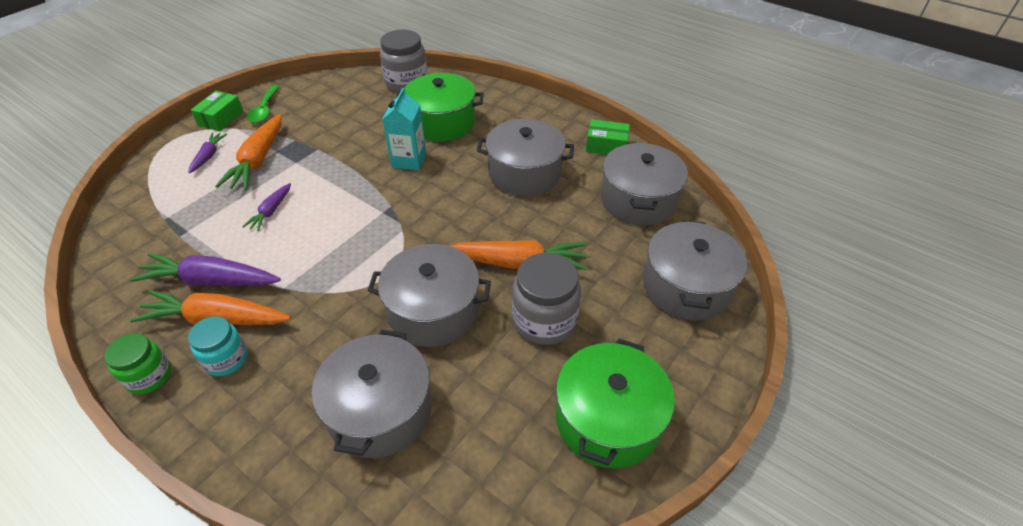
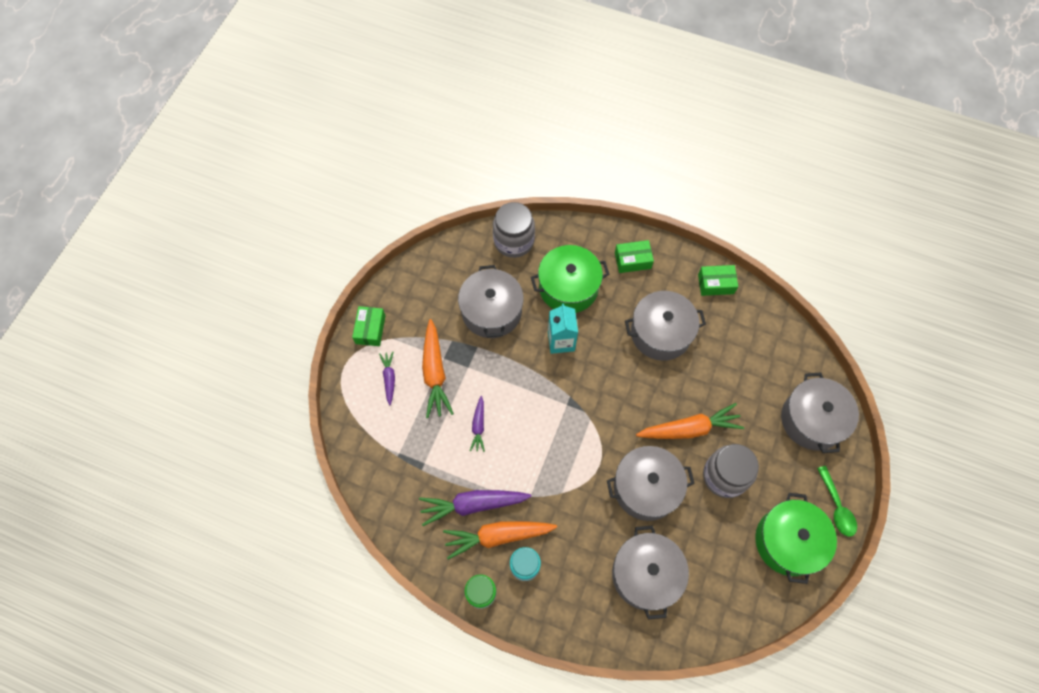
camera: 15 degrees left, 20 degrees up
green spoon [247,85,280,123] -> green spoon moved to [817,466,857,537]
grey pot [601,143,688,225] -> grey pot moved to [458,265,524,338]
none -> green box [615,240,654,273]

